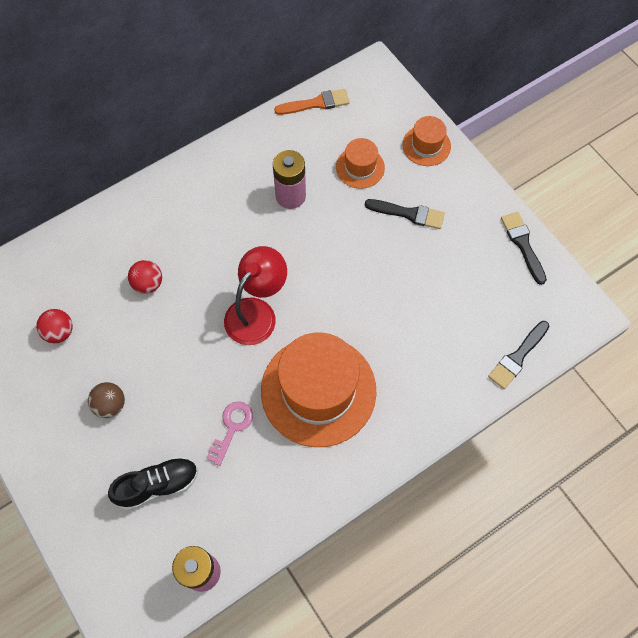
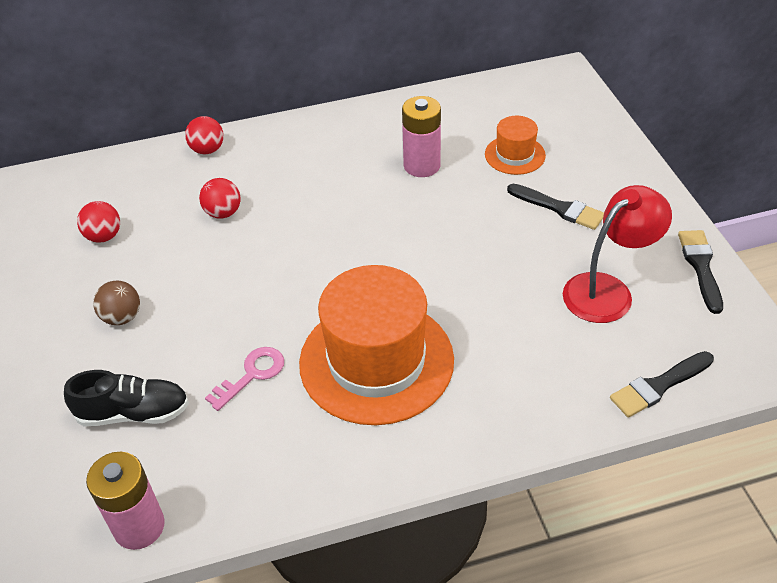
camera: 20 degrees right, 20 degrees down
red lamp [224,246,287,345] -> red lamp moved to [563,185,672,323]
orange brush [274,89,350,115] -> none
orange hat [403,116,451,166] -> none
none -> red ball [185,116,224,154]

